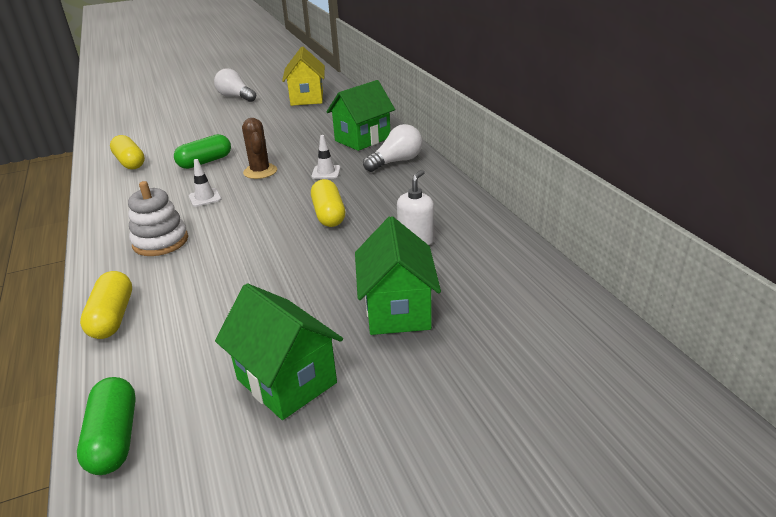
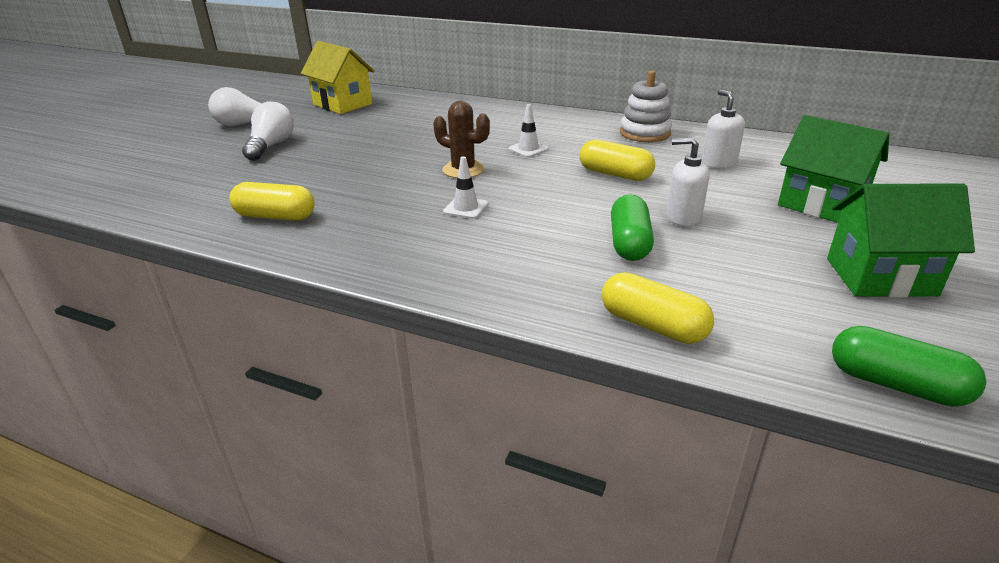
camera: 45 degrees left, 0 degrees up
white stacking toy [128,181,188,256] -> white stacking toy moved to [620,70,672,142]
green capsule [174,134,231,169] -> green capsule moved to [611,195,654,261]
green house [326,80,395,151] -> none
white light bulb [363,124,423,172] -> white light bulb moved to [242,101,294,161]
none -> white soap dispenser [667,138,710,226]

